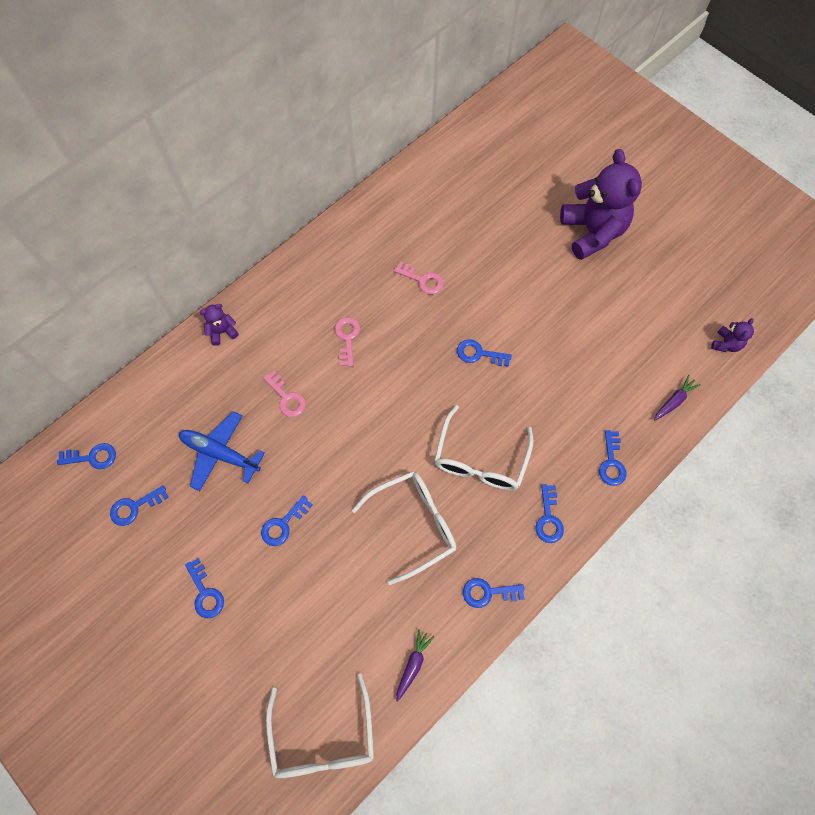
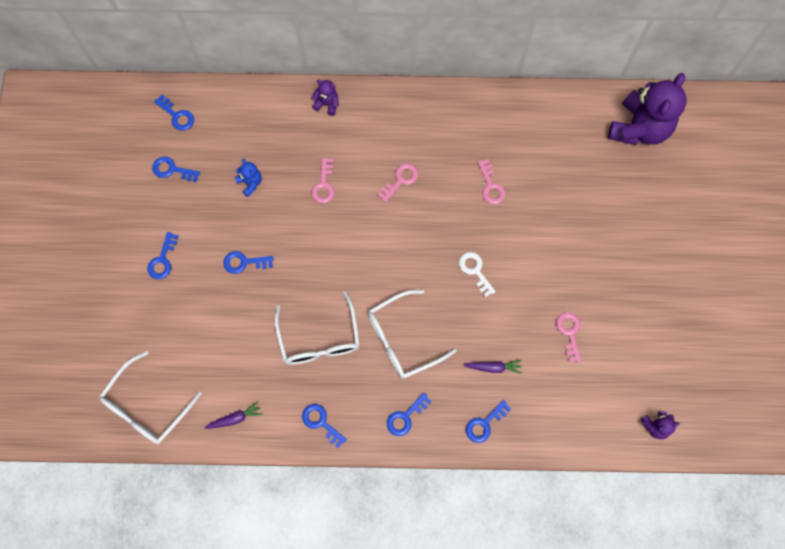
camera: 45 degrees right, 5 degrees up
blue plane [179,411,265,491] -> blue teddy bear [235,159,262,197]
white glasses [352,471,456,585] -> white glasses turned 60 degrees clockwise [274,291,360,365]
blue key [457,339,512,367] -> white key [459,252,496,298]
purple teddy bear [560,149,642,260] -> purple teddy bear moved to [608,73,687,145]
purple carrot [654,375,701,421] -> purple carrot moved to [464,360,522,374]
none -> pink key [556,312,581,362]

